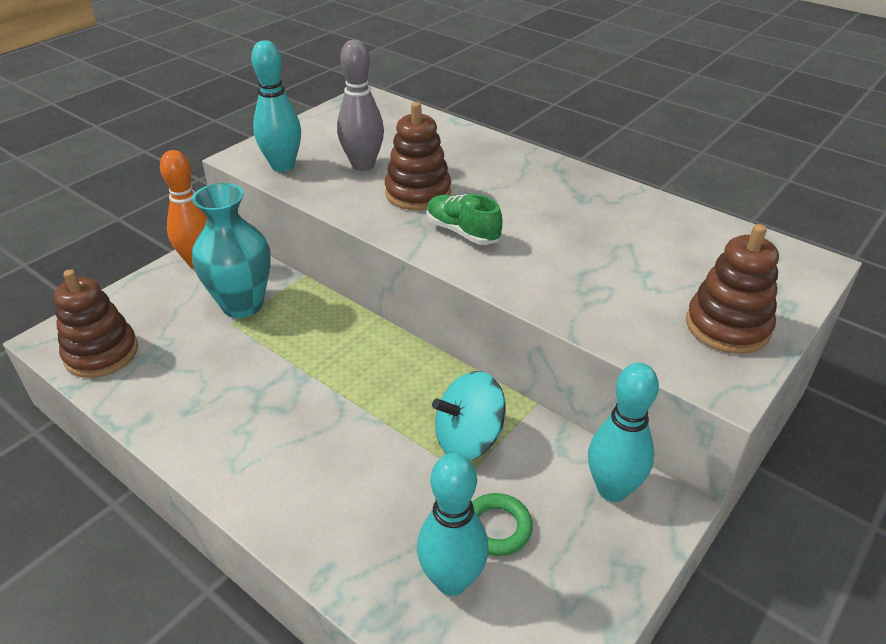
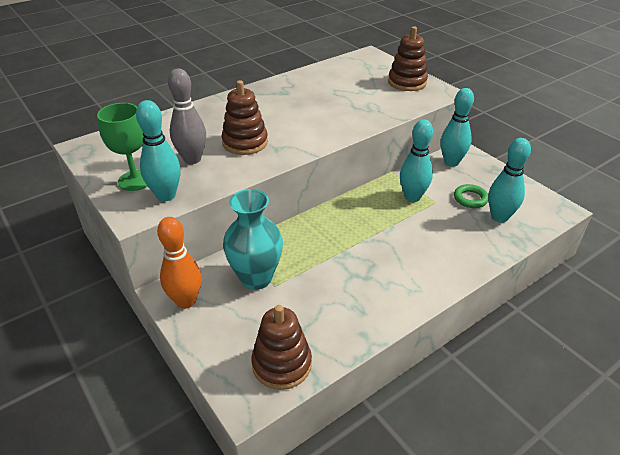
camera: 75 degrees left, 0 degrees up
green shoe [427,194,502,245] -> none
turquoise spinning top [432,371,506,460] -> turquoise bowling pin [400,119,433,202]
none -> green goblet [97,103,148,191]

